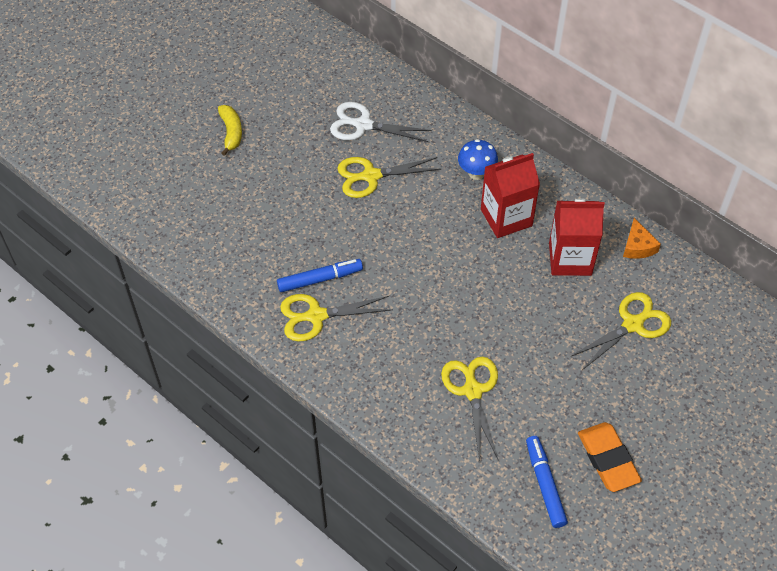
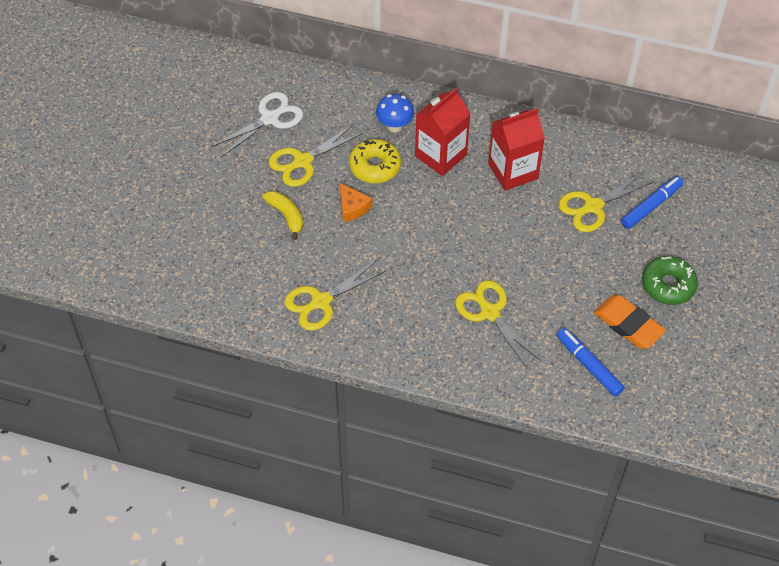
camera: 25 degrees left, 0 degrees up
yellow banana [218,105,242,156] -> yellow banana moved to [262,191,303,240]
blue marker [277,259,363,292] -> blue marker moved to [621,176,683,229]
white scissors [330,102,432,142] -> white scissors turned 150 degrees clockwise [211,92,303,157]
yellow scissors [570,292,671,370] -> yellow scissors turned 150 degrees counterclockwise [558,172,654,232]
orange cheese [623,218,661,259] -> orange cheese moved to [340,183,372,222]
none -> yellow donut [349,139,401,183]
none -> green donut [642,256,698,305]

